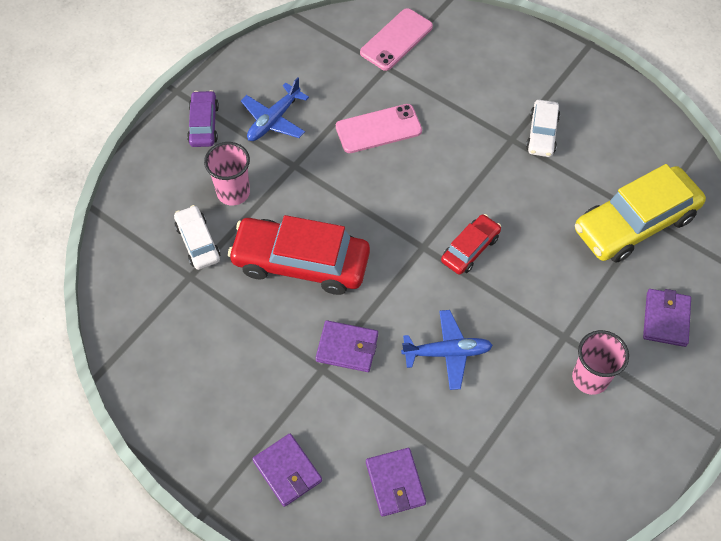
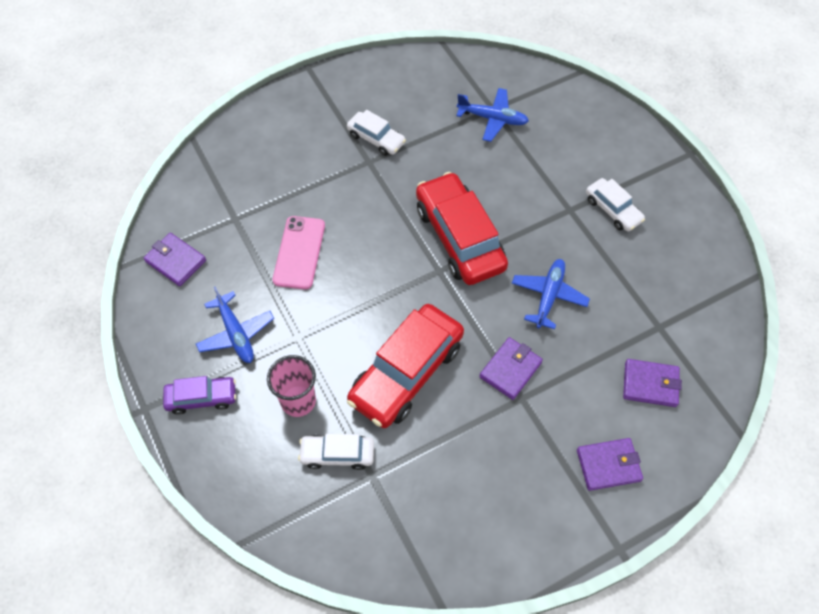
camera: 65 degrees left, 0 degrees up
purple car [187,90,219,147] -> purple car turned 150 degrees clockwise [163,376,236,415]
pink phone [360,8,433,71] -> none
red car [441,214,501,275] -> red car [416,172,508,285], size x1.92
pink cup [572,330,629,395] -> white car [586,178,645,232]
yellow car [575,164,706,263] -> blue plane [456,88,529,142]
purple wallet [643,289,691,347] -> purple wallet moved to [144,233,206,286]

